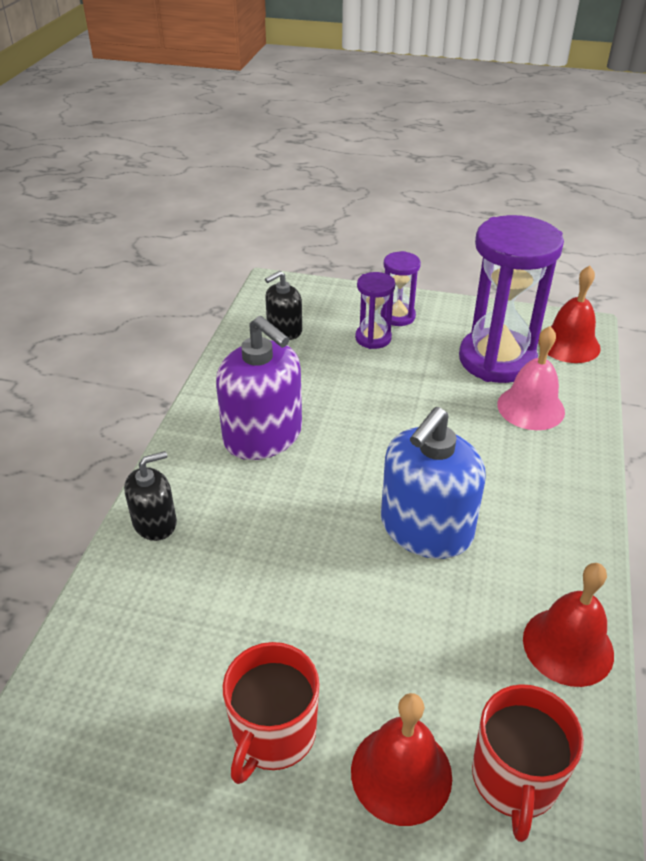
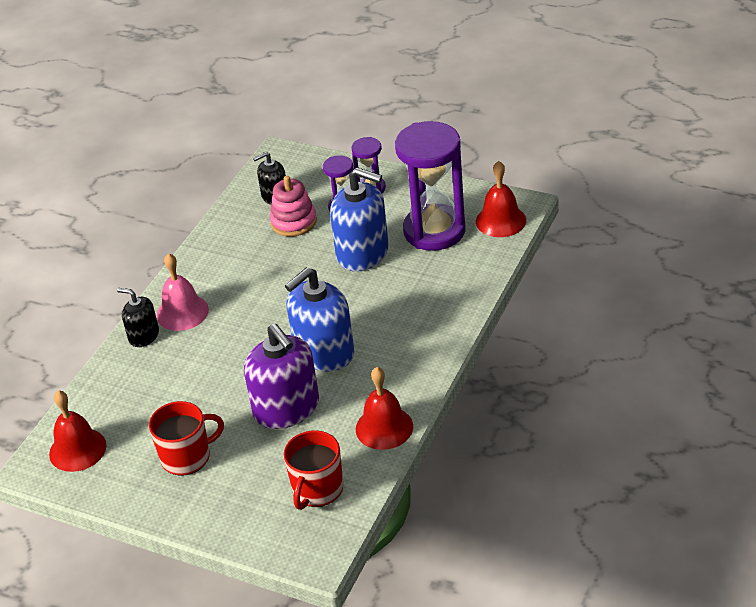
camera: 15 degrees right, 0 degrees up
black soap dispenser [124,451,177,541] -> black soap dispenser turned 135 degrees counterclockwise [117,288,159,347]
purple soap dispenser [216,316,302,460] -> purple soap dispenser moved to [244,324,319,429]
red mug [223,642,319,784] -> red mug turned 150 degrees counterclockwise [149,401,224,476]
red bell [351,693,452,826] -> red bell moved to [49,390,106,472]
pink bell [497,326,565,430] -> pink bell moved to [157,253,209,331]
none -> pink stacking toy [270,176,317,237]
none -> blue soap dispenser [330,167,389,272]

